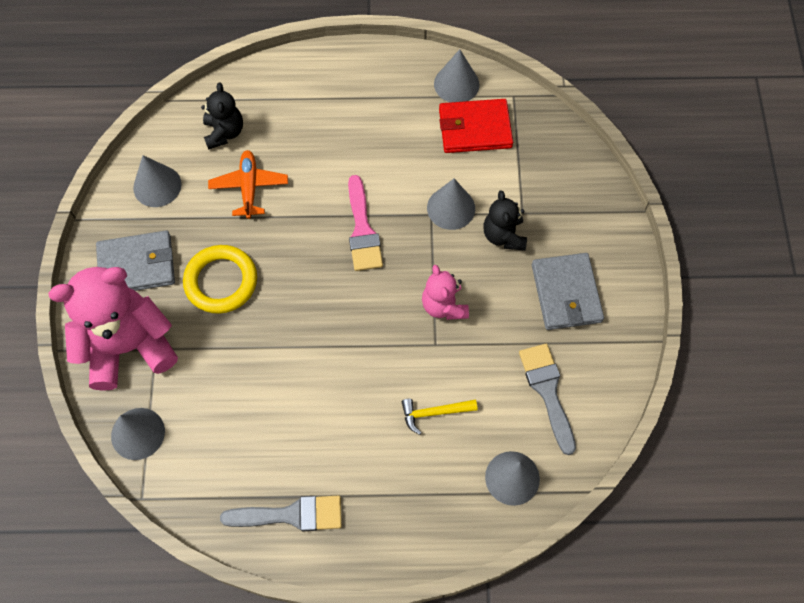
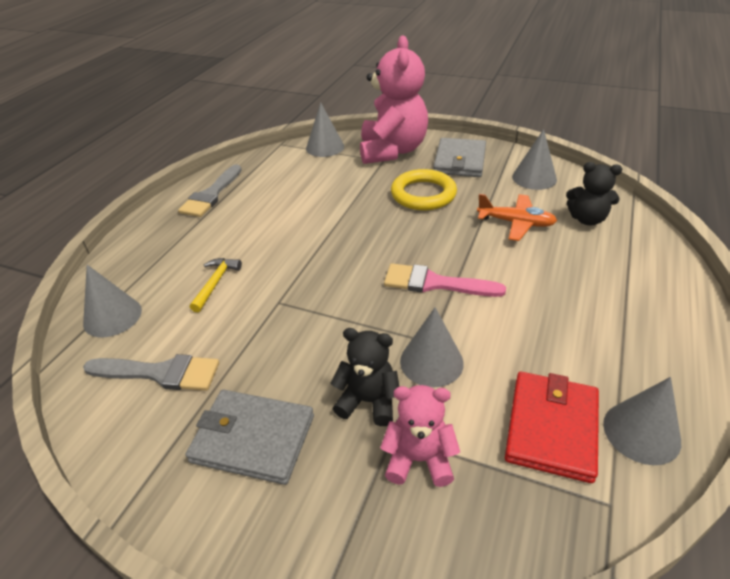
camera: 115 degrees right, 25 degrees down
pink teddy bear [422,265,469,320] -> pink teddy bear moved to [380,385,460,487]

